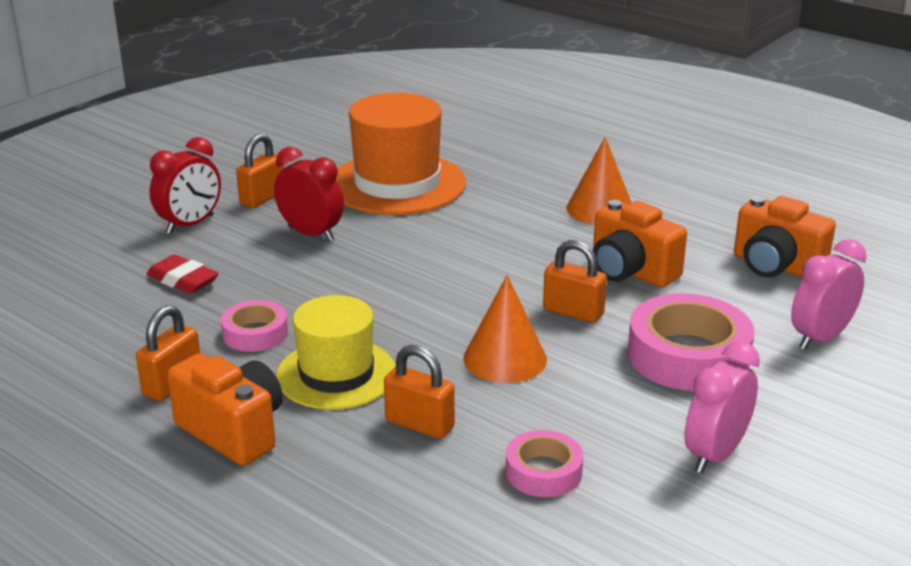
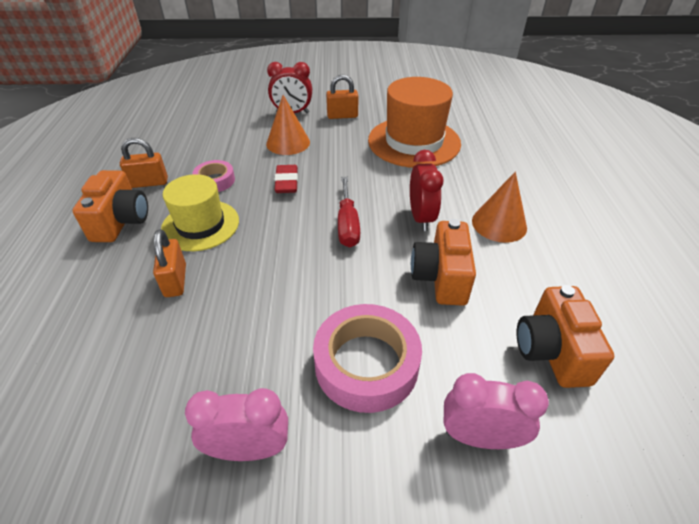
camera: 50 degrees right, 15 degrees up
red eraser [147,254,219,294] -> red eraser moved to [274,165,298,193]
red clock [274,147,344,242] -> red clock moved to [410,150,444,231]
orange cone [463,275,547,383] -> orange cone moved to [266,95,310,155]
pink tape [506,430,583,497] -> none
orange padlock [543,240,607,323] -> none
none -> red screwdriver [338,177,360,247]

